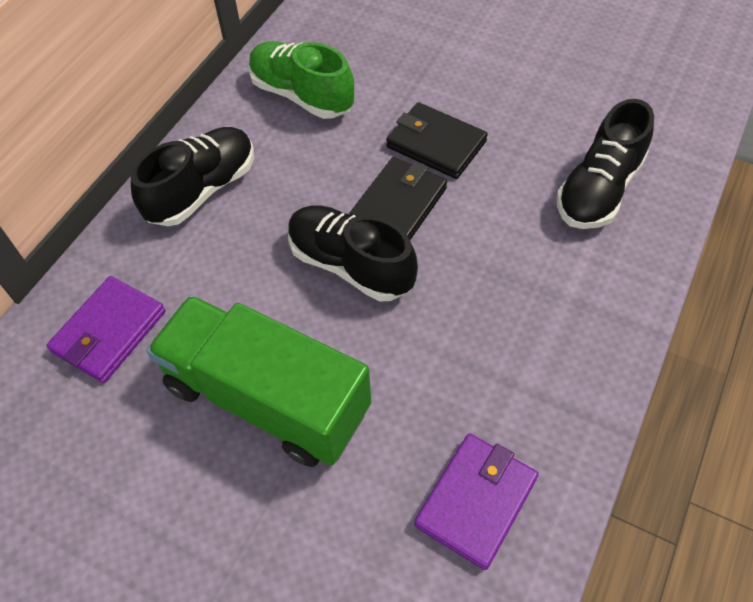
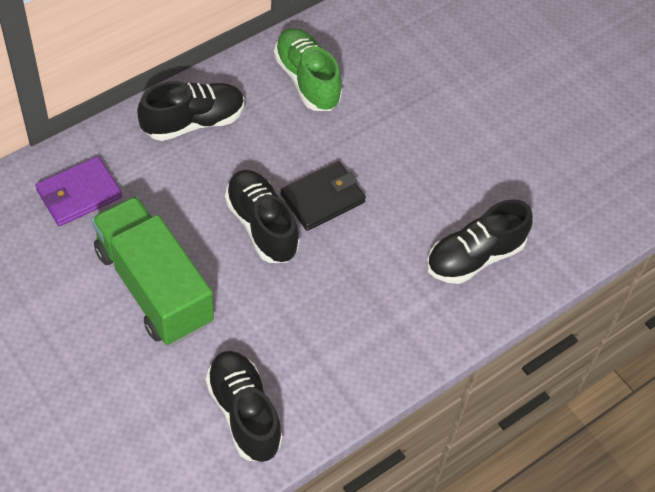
camera: 20 degrees right, 0 degrees up
black wallet [386,102,488,179] -> none
purple wallet [414,433,539,570] -> black shoe [206,351,283,462]

